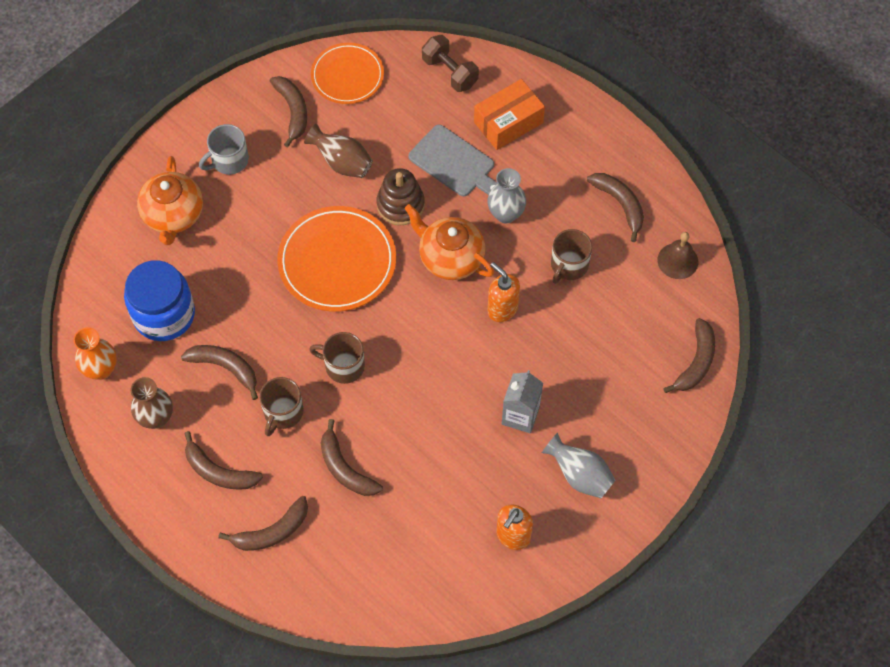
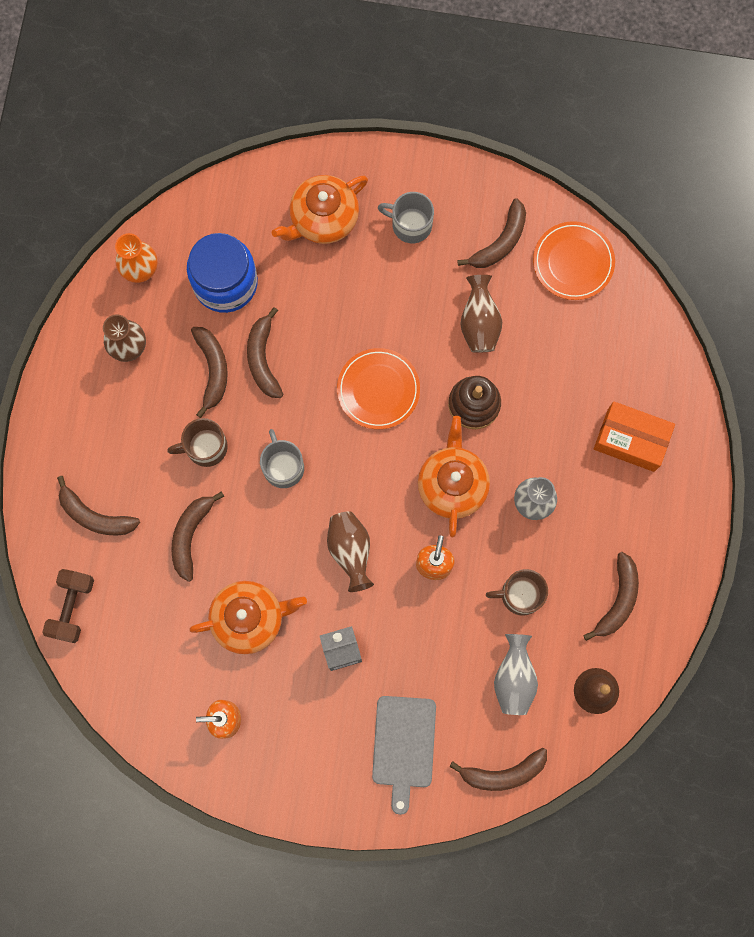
camera: 55 degrees right, 15 degrees up
brown banana [184,431,263,490] -> brown banana moved to [247,307,283,398]
orange plate [277,206,396,312] -> orange plate [337,348,420,429], size x0.66
brown mug [309,332,365,384] -> grey mug [260,429,304,488]
grey cutting board [408,125,497,196] -> grey cutting board moved to [372,696,436,815]
brown dumbbell [422,35,479,92] -> brown dumbbell moved to [42,569,94,643]
grey vase [542,433,616,498] -> grey vase moved to [494,634,538,715]
none -> orange teapot [189,581,307,654]
none -> brown vase [327,511,374,592]

